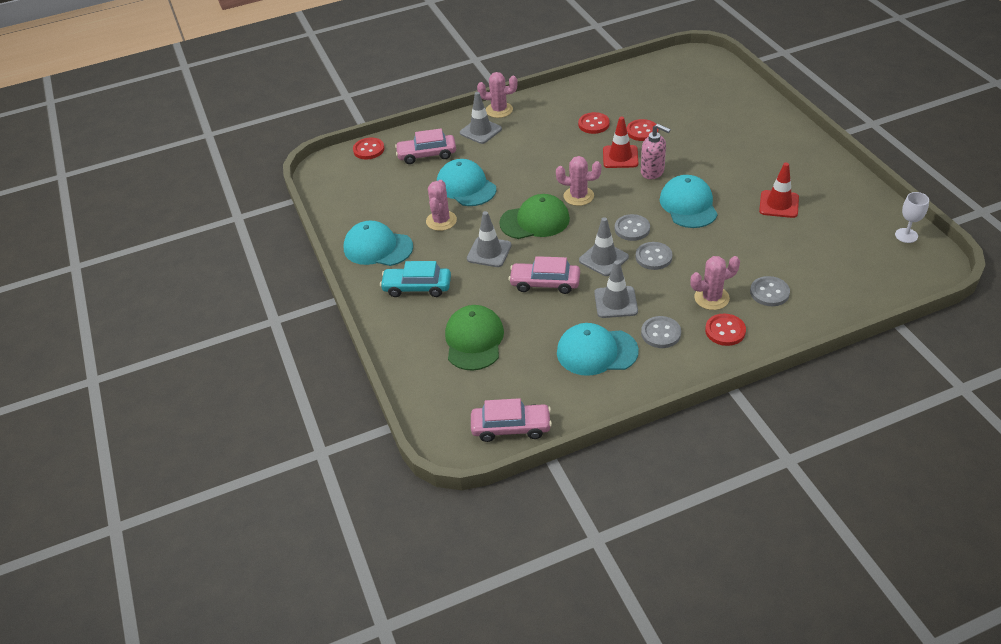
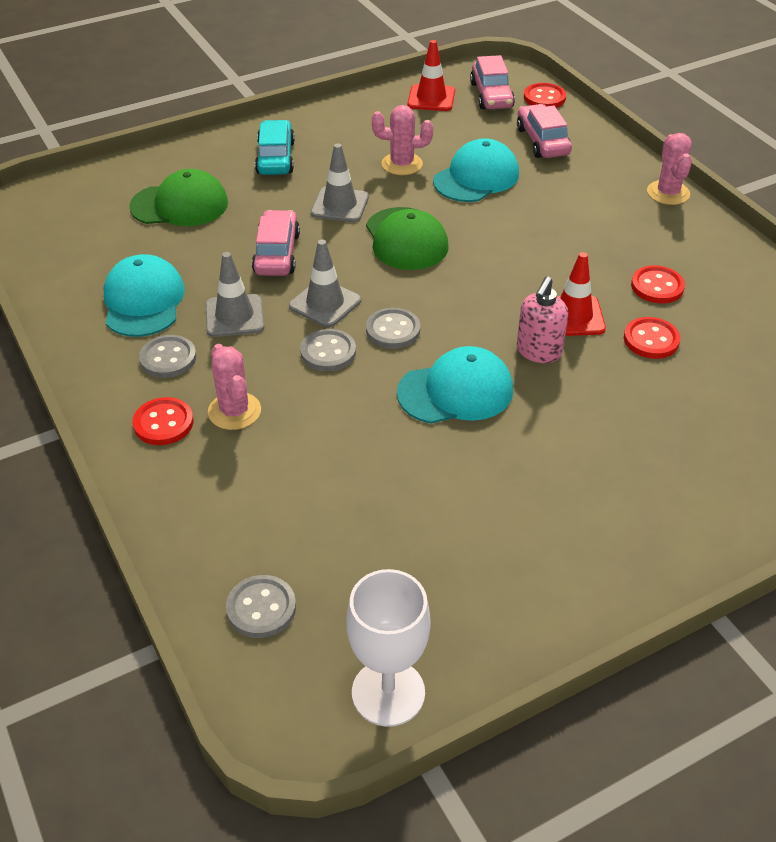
camera: 80 degrees right, 0 degrees up
turquoise cap [344,221,413,266] -> none
grey traffic cone [460,92,502,144] -> none
pink car [471,398,552,442] -> pink car moved to [470,55,515,109]
pink cactus [556,156,602,206] -> none
grey button [750,276,790,306] -> grey button moved to [226,575,296,638]
red traffic cone [759,163,799,218] -> red traffic cone moved to [408,40,455,111]
white goblet [895,192,929,243] -> white goblet [346,569,431,727], size x1.68

